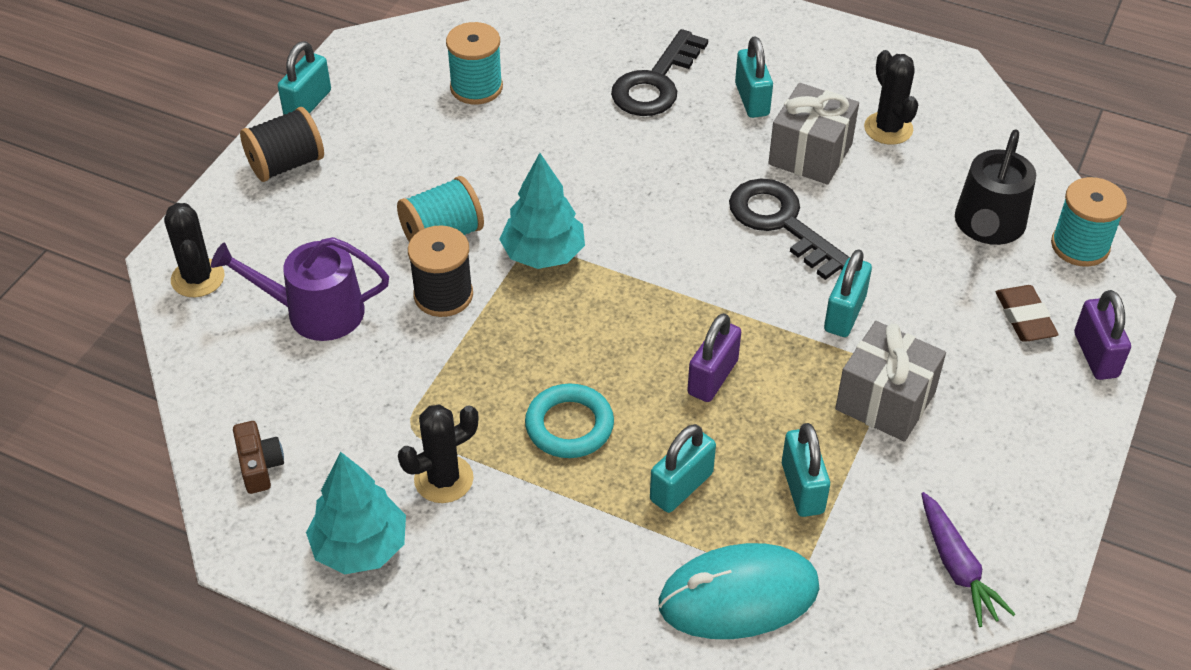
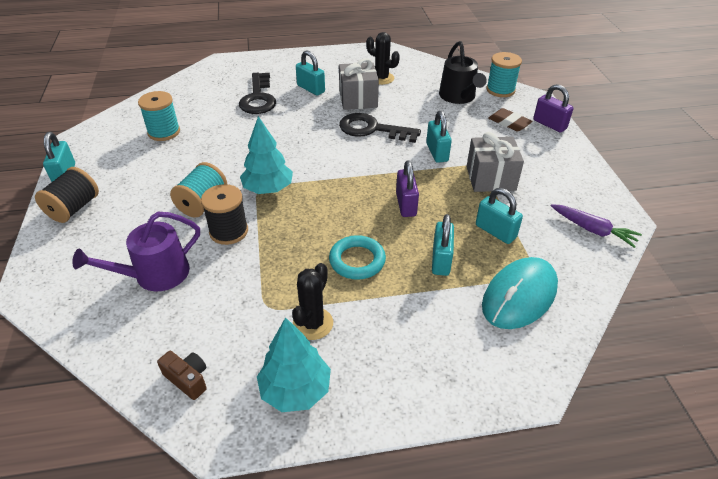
camera: 35 degrees left, 5 degrees down
black cactus [164,203,225,297] -> none

